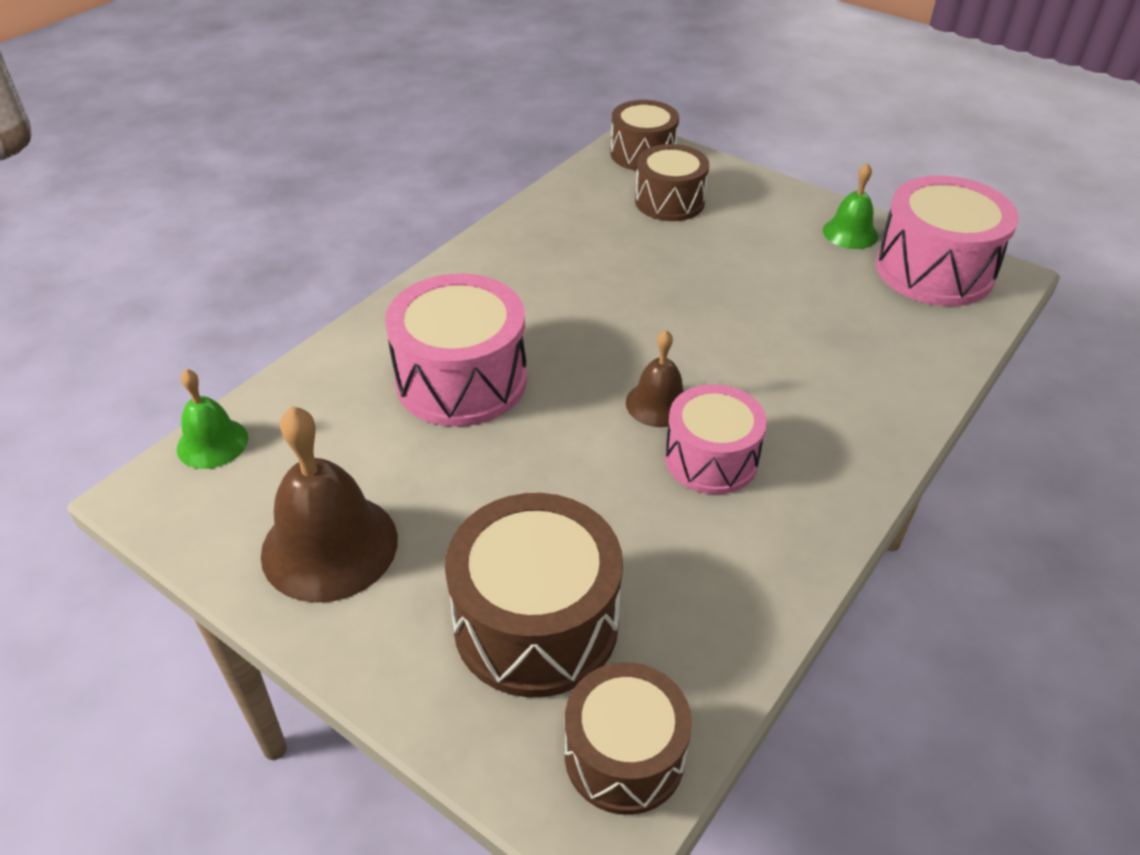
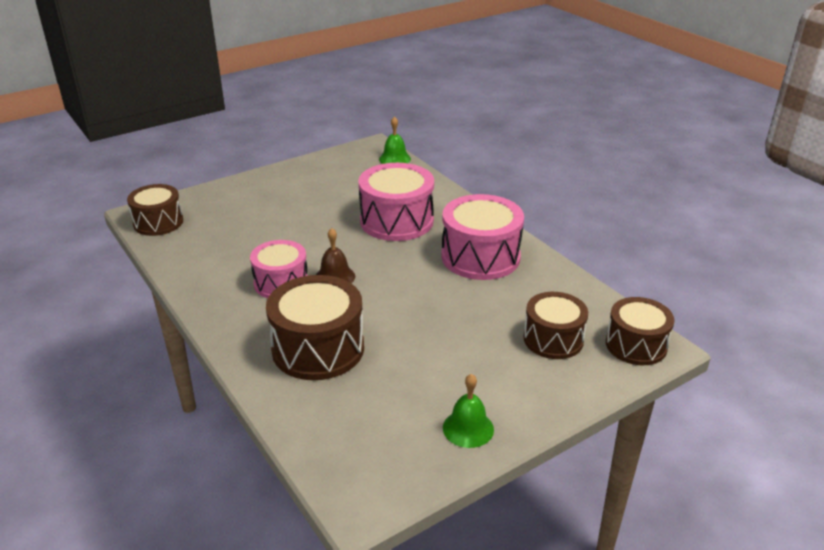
camera: 110 degrees right, 10 degrees down
brown bell [261,406,398,603] -> none
brown drum [445,493,623,697] -> brown drum moved to [266,275,364,380]
pink drum [876,175,1019,306] -> pink drum moved to [441,194,524,280]

